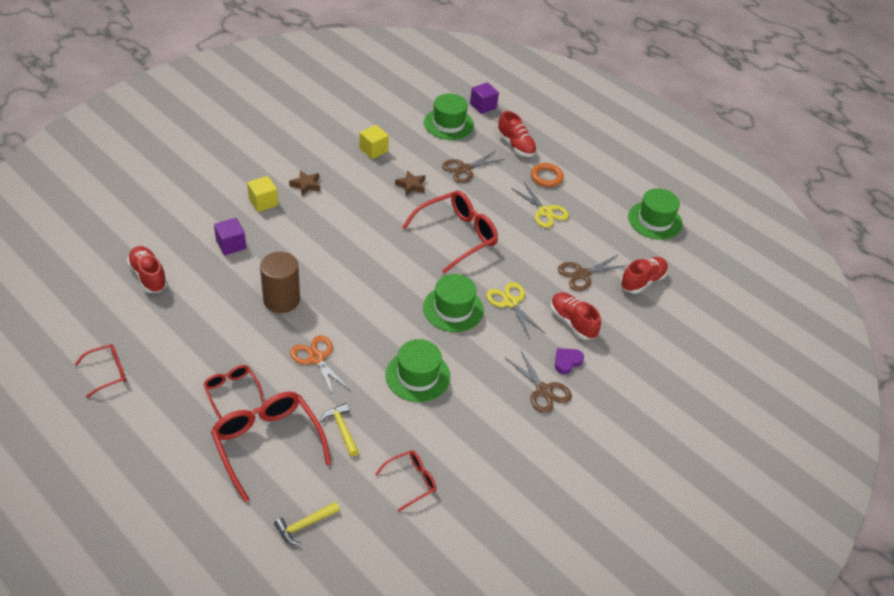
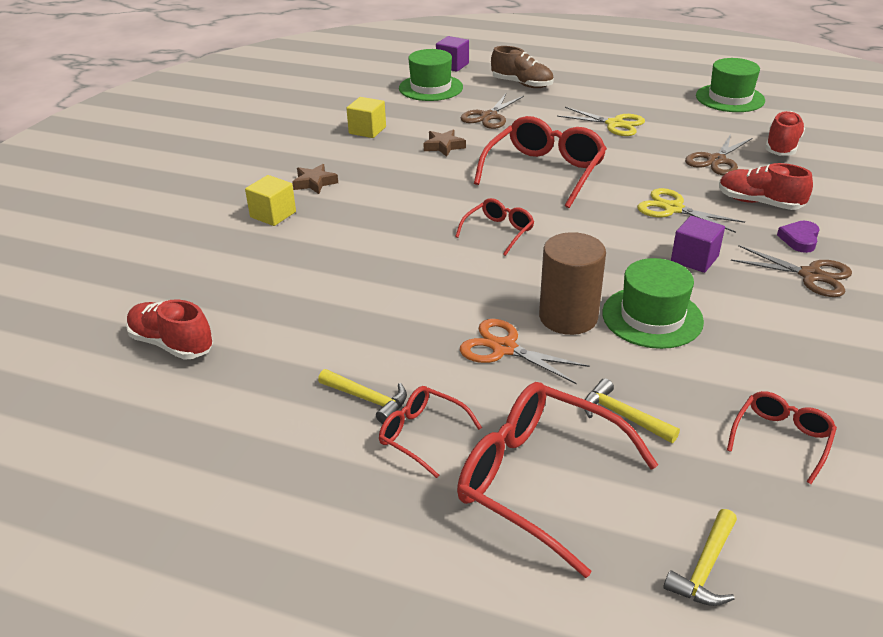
camera: 20 degrees left, 10 degrees down
red glasses [75,344,126,398] -> red glasses moved to [455,198,534,256]
purple cube [214,218,246,255] -> purple cube moved to [671,216,725,273]
brown cylinder [260,252,300,313] -> brown cylinder moved to [539,232,606,335]
green hat [423,274,484,332] -> none
red shoe [497,111,537,157] -> brown shoe [491,46,554,88]
orange ring [531,163,564,187] -> none
none -> yellow hammer [318,369,407,424]

